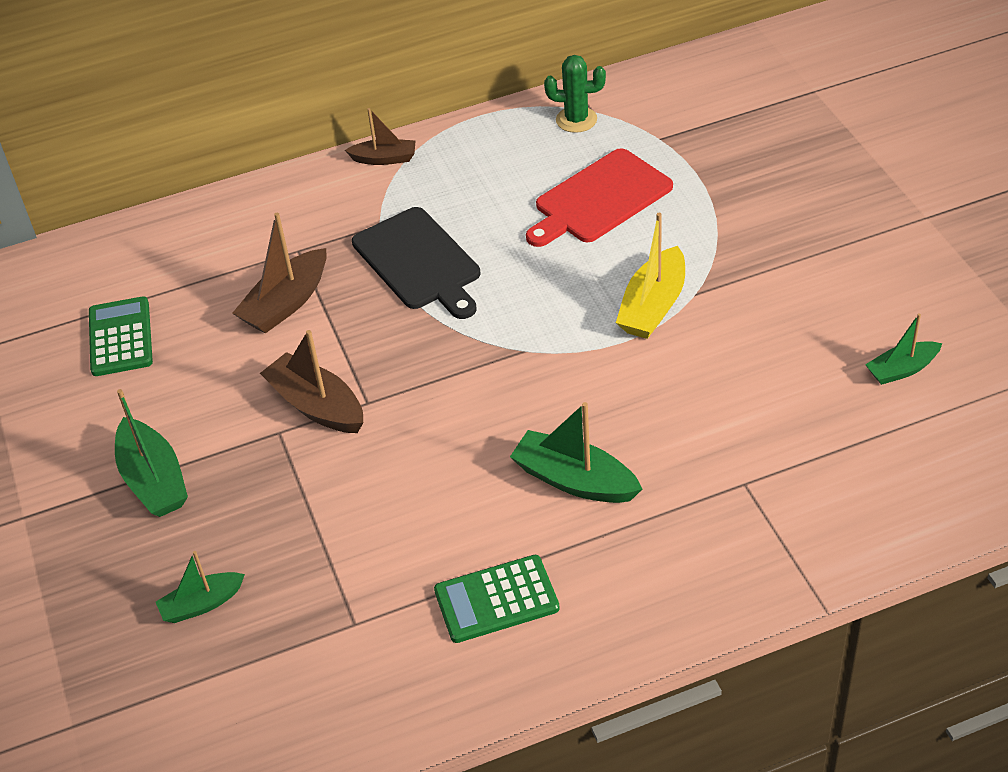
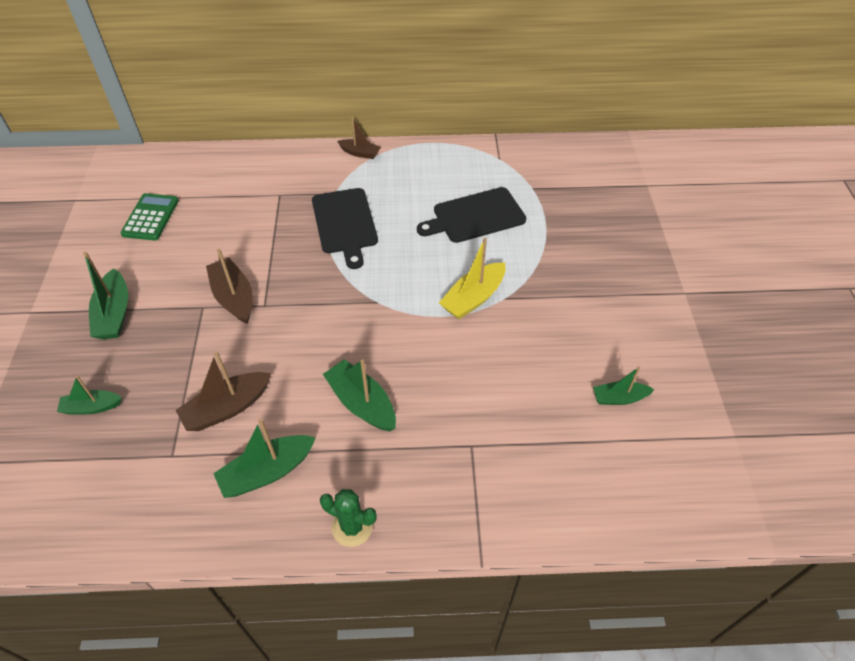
camera: 15 degrees right, 5 degrees up
brown boat [232,213,327,333] -> brown boat moved to [175,352,271,431]
green calculator [434,555,560,643] -> green boat [213,419,316,498]
red cutting board [526,148,673,247] -> black cutting board [417,187,526,243]
green cactus [544,55,606,133] -> green cactus moved to [320,489,377,547]

